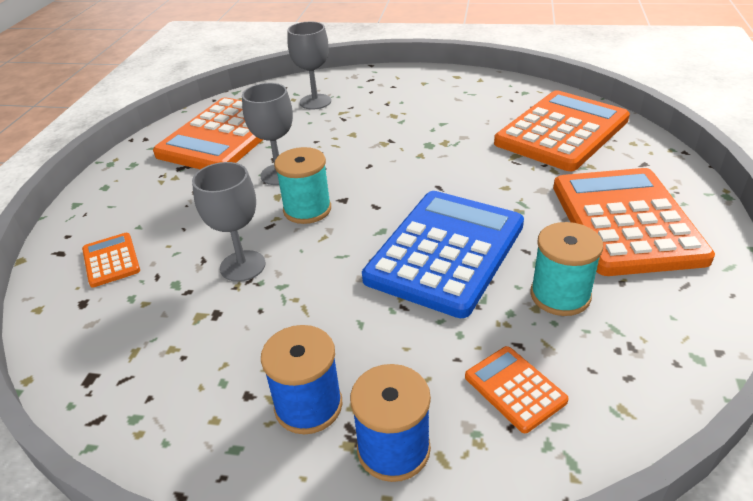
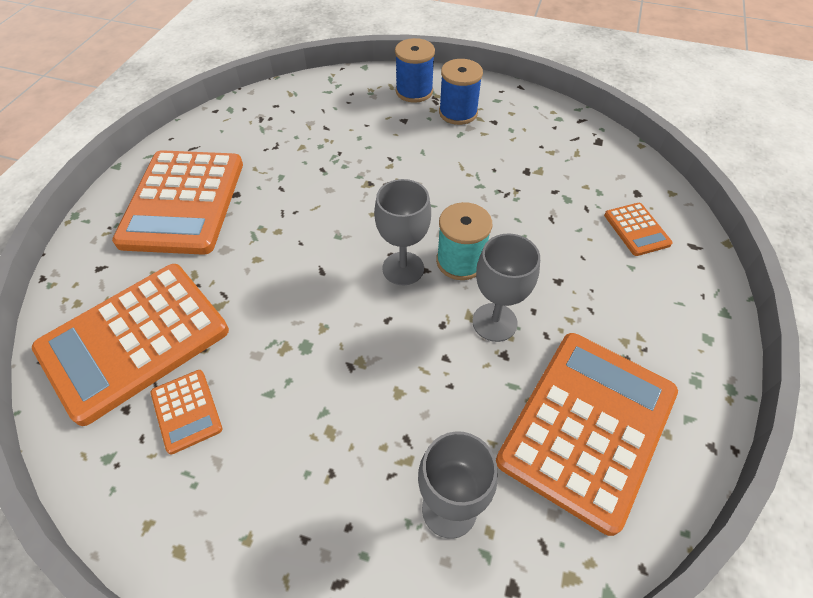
camera: 175 degrees left, 15 degrees up
grey goblet [192,162,266,282] -> grey goblet moved to [374,179,431,285]
blue calculator [362,191,524,318] -> none
orange calculator [465,346,569,433] -> orange calculator moved to [151,370,222,454]
turquoise spool [530,222,603,316] -> none

